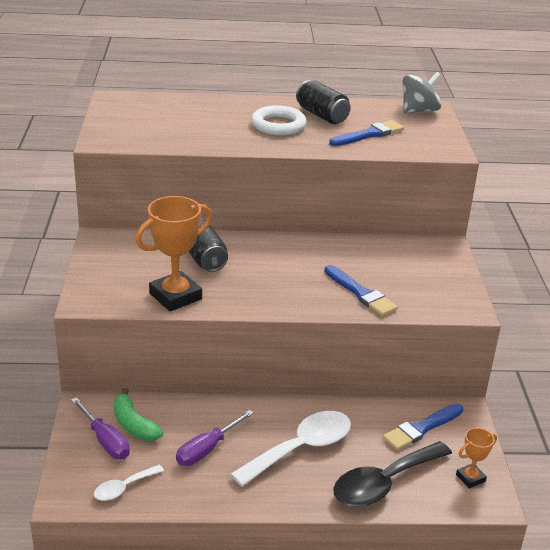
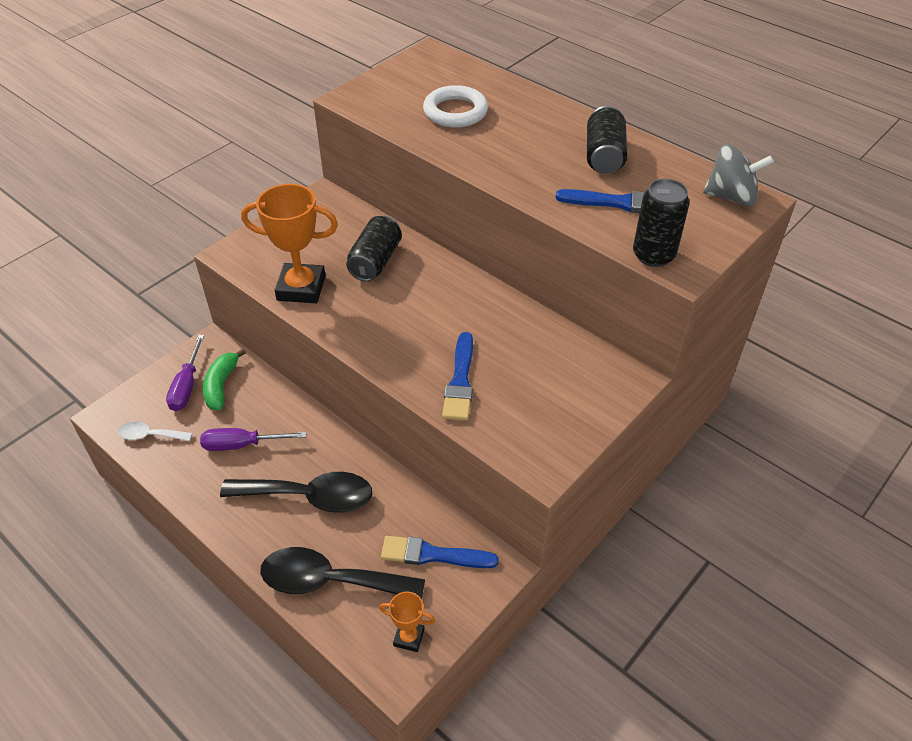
camera: 45 degrees right, 15 degrees up
white spoon [230,411,351,487] -> black spoon [220,472,372,513]
white ring [251,105,307,135] -> white ring moved to [423,85,488,128]
none -> black can [633,179,690,267]

